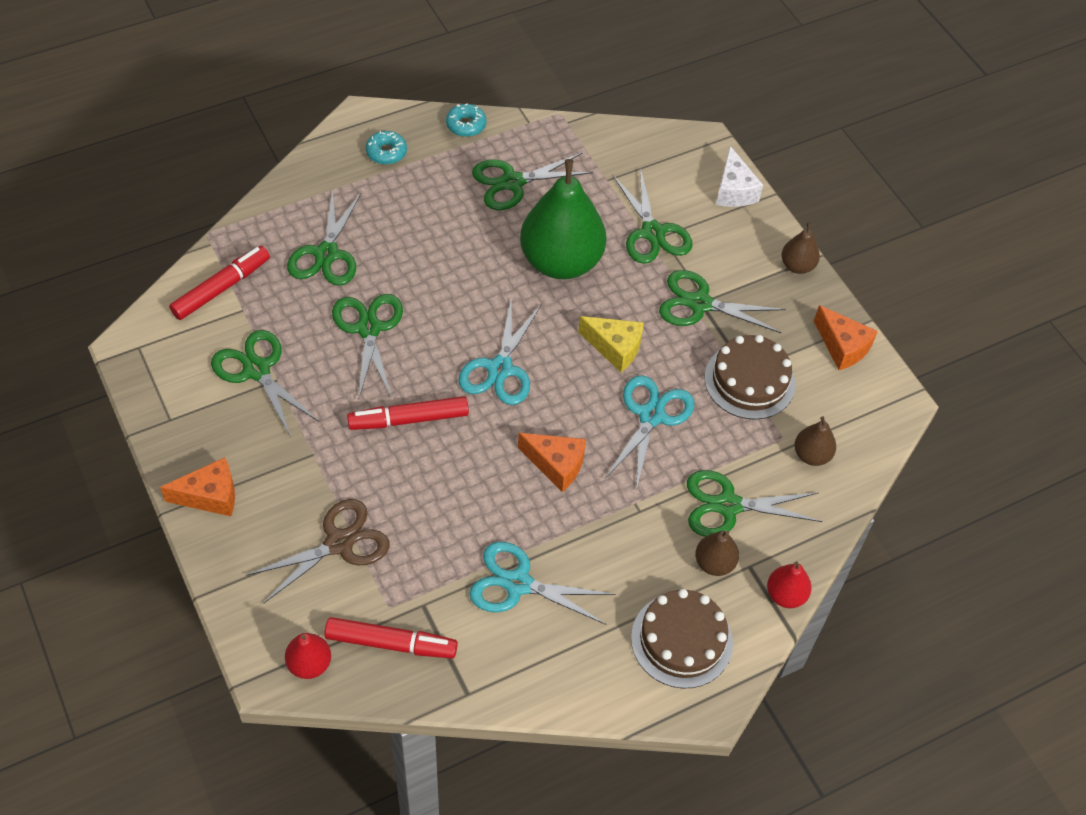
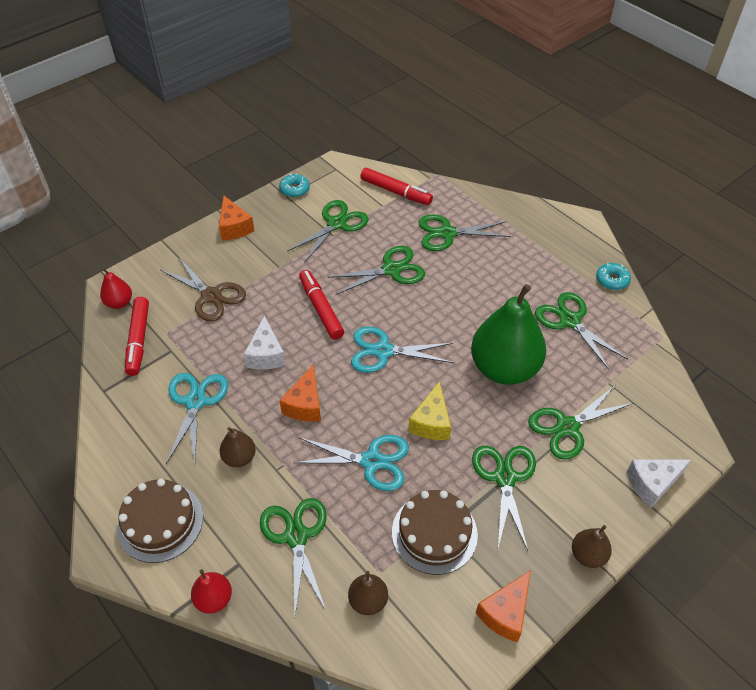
camera: 80 degrees right, 5 degrees down
turquoise donut [366,131,407,165] -> turquoise donut moved to [279,174,310,198]
brown pear [695,530,739,576] -> brown pear moved to [219,427,256,467]
none -> white cheese [244,316,286,370]

